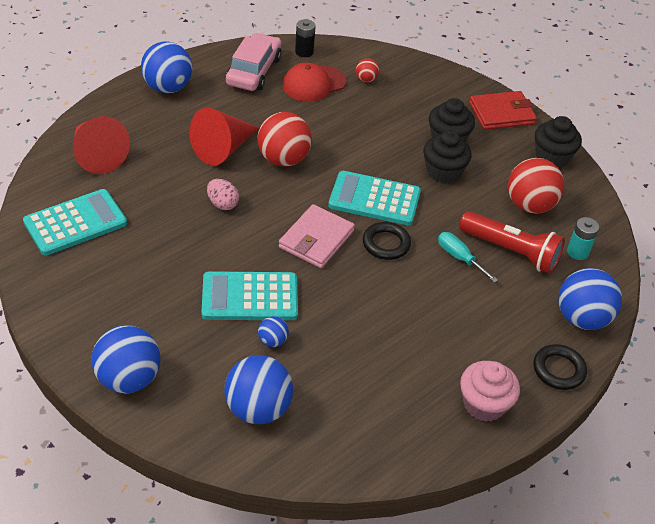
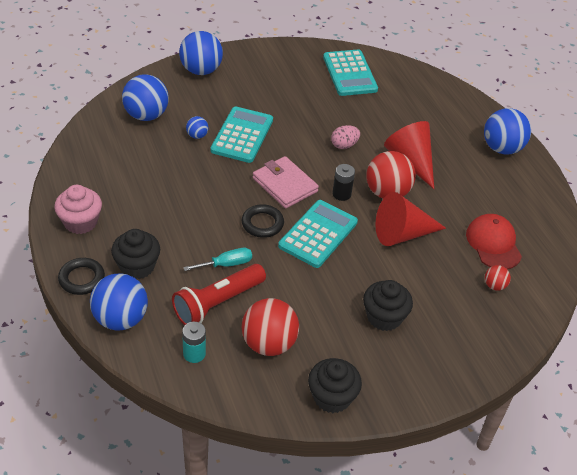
camera: 110 degrees right, 0 degrees up
red cone [73,116,130,174] -> red cone moved to [375,192,446,246]
pink car [226,33,282,91] -> none
black battery [295,19,315,57] -> black battery moved to [332,164,355,201]
black cupcake [423,130,472,183] -> black cupcake moved to [111,229,160,279]
red wallet [469,91,537,130] -> none

